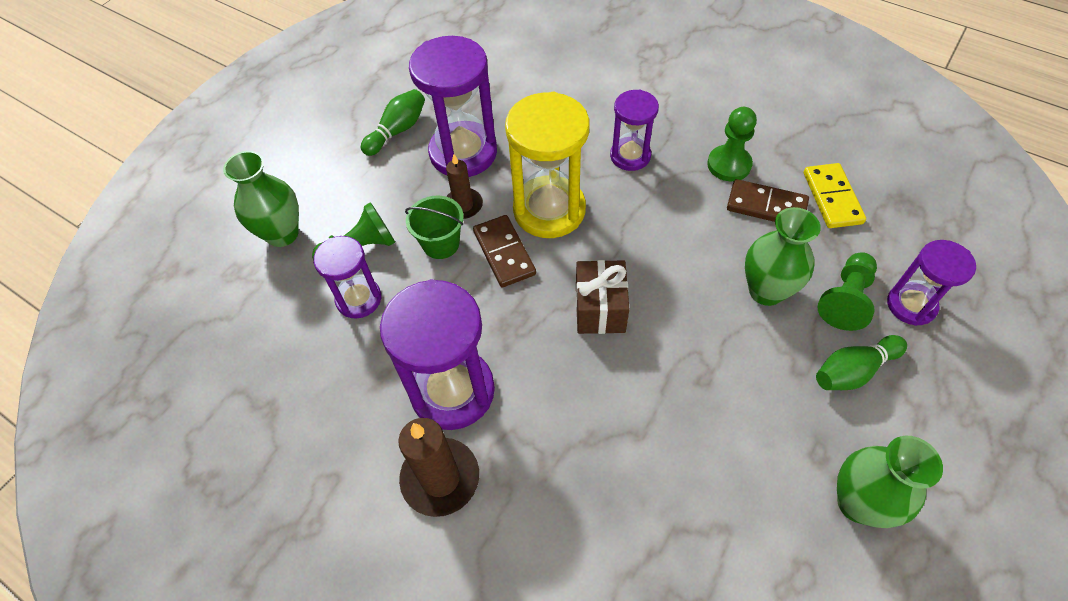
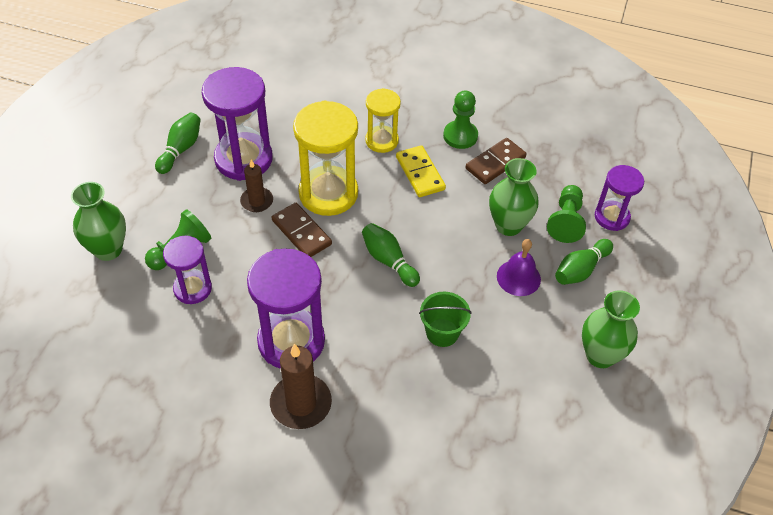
camera: 20 degrees left, 5 degrees down
green bucket [405,196,464,259] -> green bucket moved to [419,292,471,347]
brown gift [576,260,629,334] -> green bowling pin [362,223,420,287]
purple hourglass [610,89,659,171] -> yellow hourglass [365,88,401,153]
brown domino [727,179,809,222] -> brown domino turned 45 degrees counterclockwise [465,138,527,184]
yellow domino [804,163,866,228] -> yellow domino moved to [396,145,446,197]
none -> purple bell [497,239,541,296]

